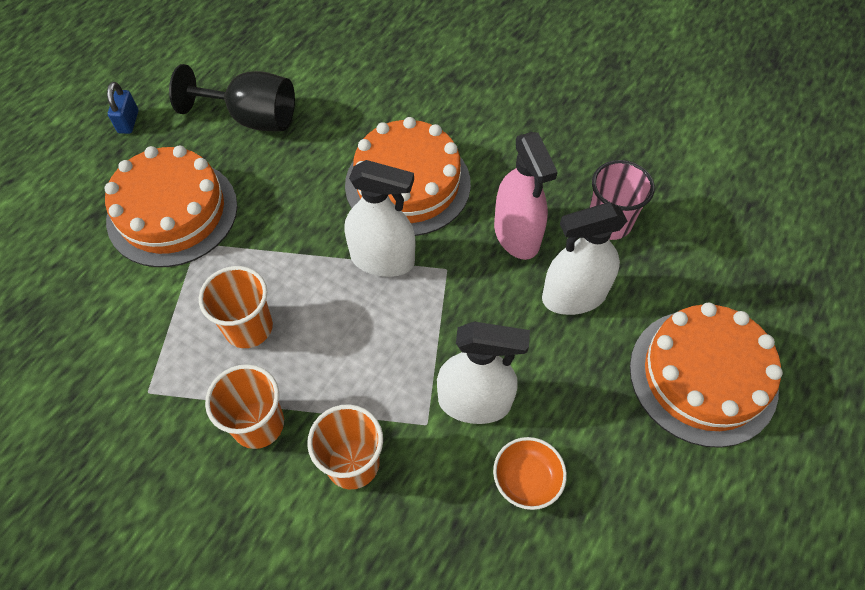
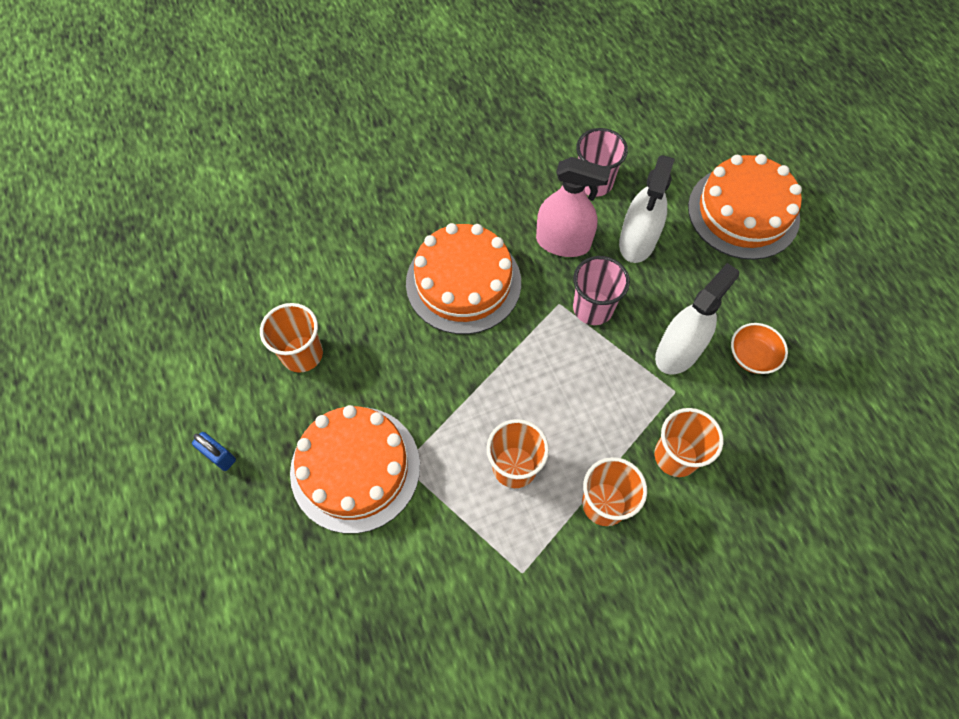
camera: 55 degrees left, 5 degrees up
black goblet [169,64,295,131] -> orange cup [260,303,323,373]
white spray bottle [345,160,415,277] -> none
none -> pink cup [573,256,630,325]

